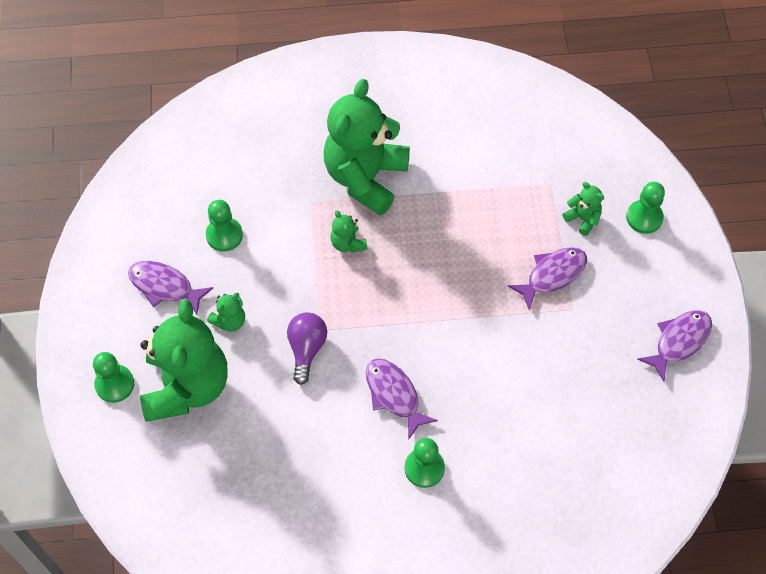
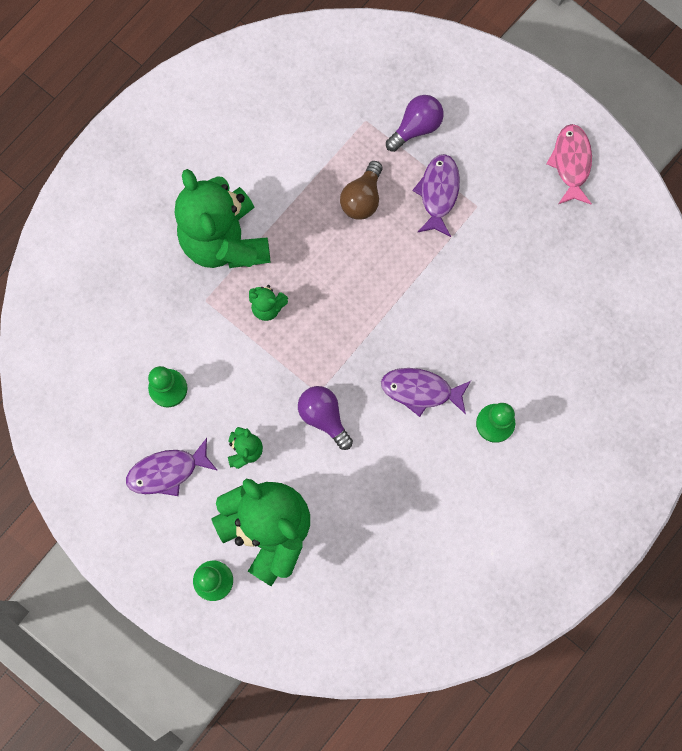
camera: 45 degrees left, 15 degrees up
green teddy bear [563,182,604,236] -> purple light bulb [386,95,444,152]
green pawn [626,182,665,234] -> none
purple fish [637,310,712,382] -> pink fish [546,124,592,205]
none -> brown light bulb [340,161,382,220]

